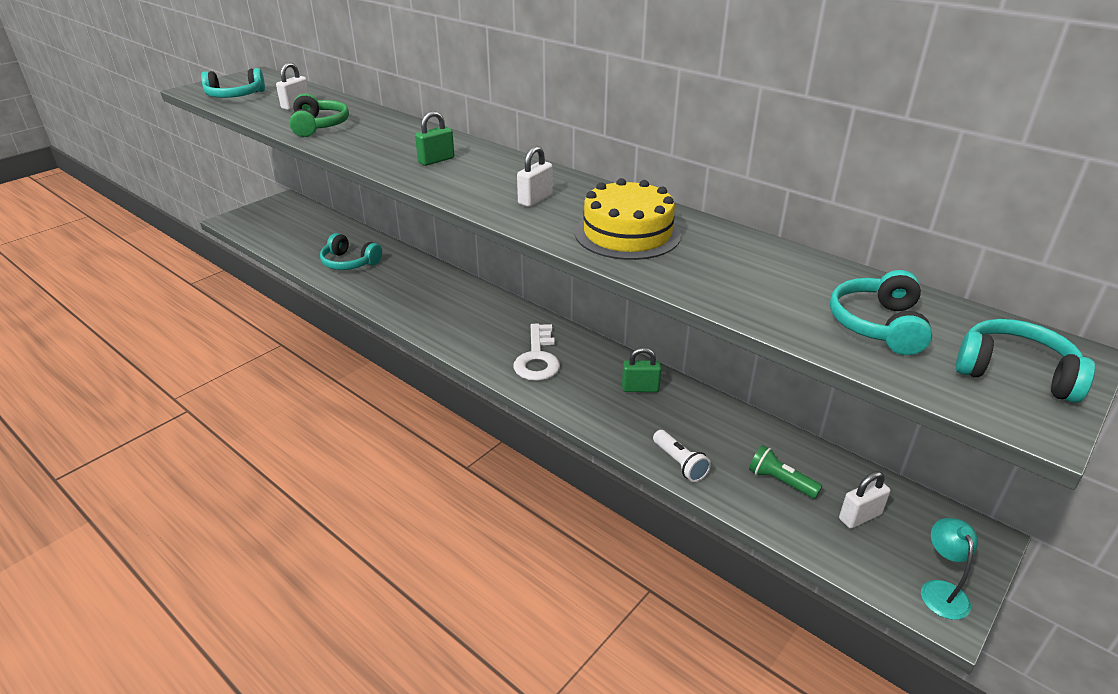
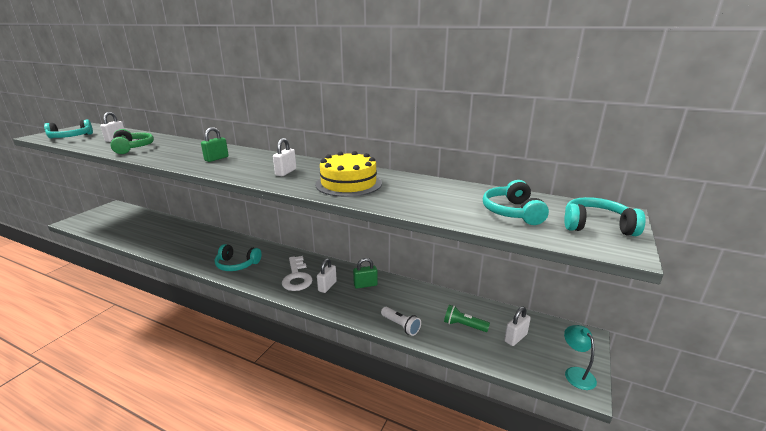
camera: 15 degrees left, 10 degrees down
turquoise headphones [320,233,382,270] -> turquoise headphones moved to [215,244,261,271]
none -> white padlock [317,258,337,293]

